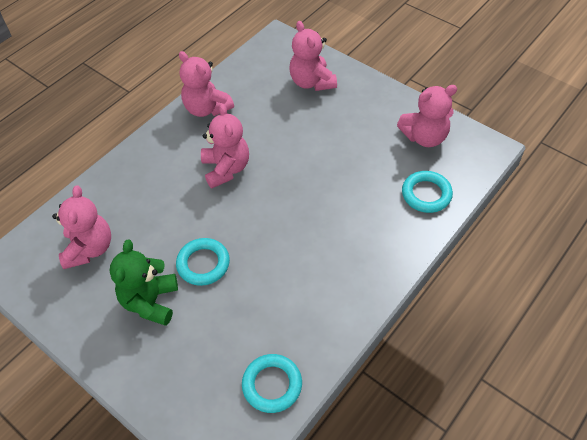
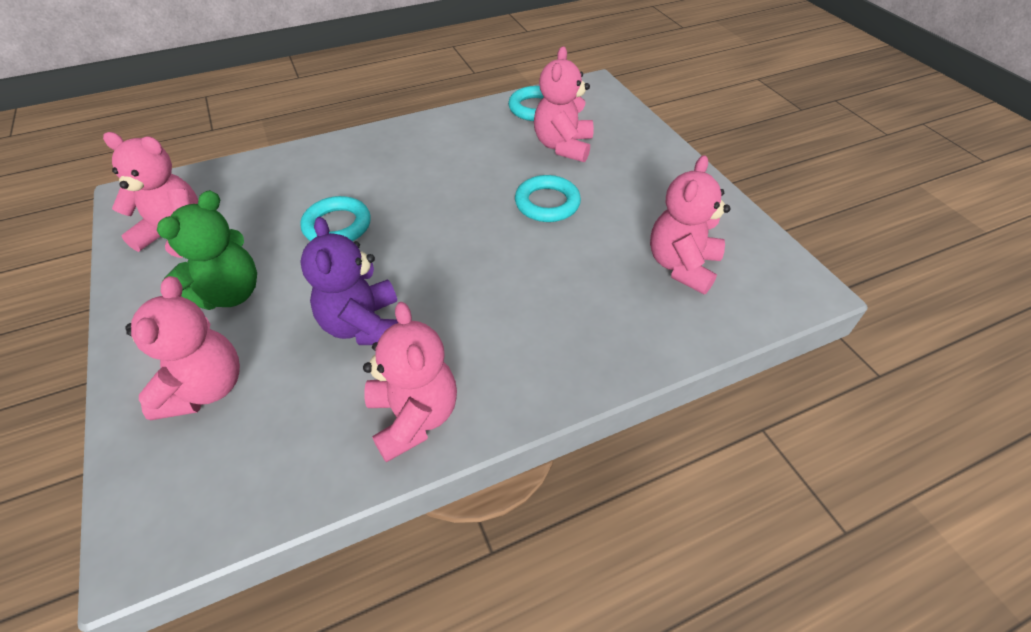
camera: 155 degrees left, 5 degrees down
green teddy bear [110,240,178,326] -> green teddy bear moved to [157,190,257,310]
pink teddy bear [201,104,249,189] -> pink teddy bear moved to [534,46,594,162]
turquoise ring [402,171,453,213] -> turquoise ring moved to [300,196,371,241]
none -> purple teddy bear [300,217,398,345]

